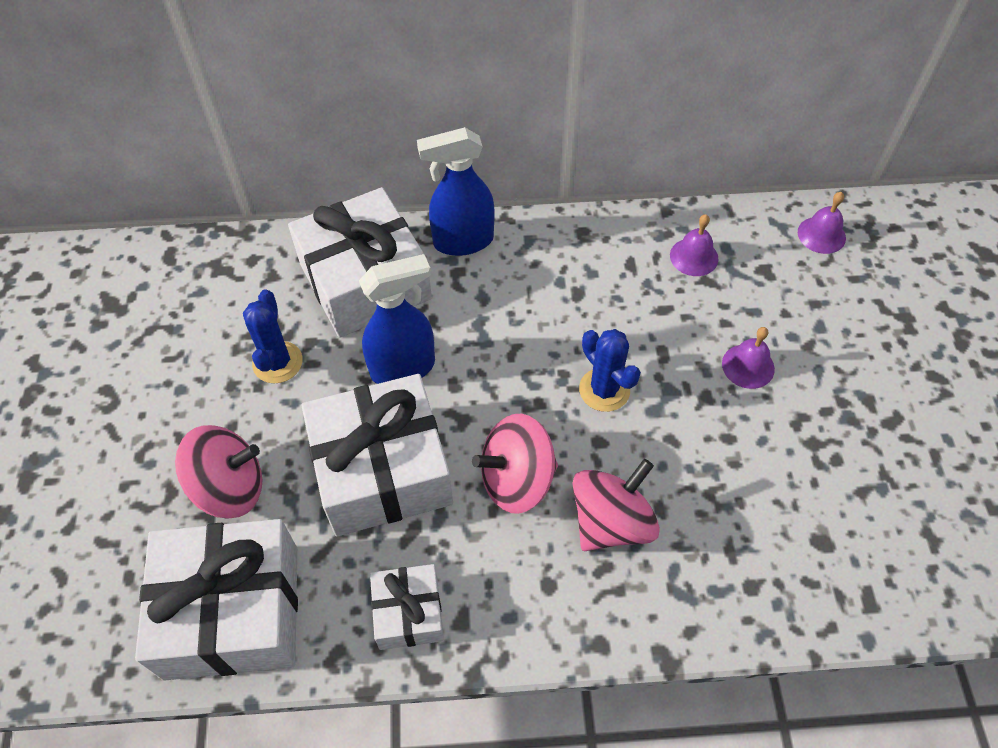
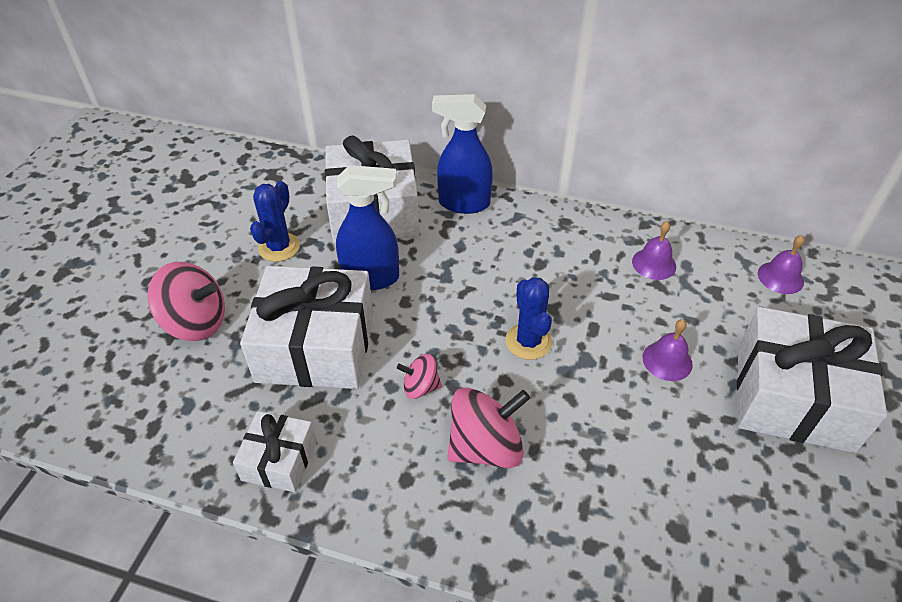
camera: 20 degrees right, 10 degrees down
white gift [135,519,298,681] -> white gift moved to [737,307,887,453]
pink spinning top [472,414,558,514] -> pink spinning top [397,354,442,399], size x0.55

